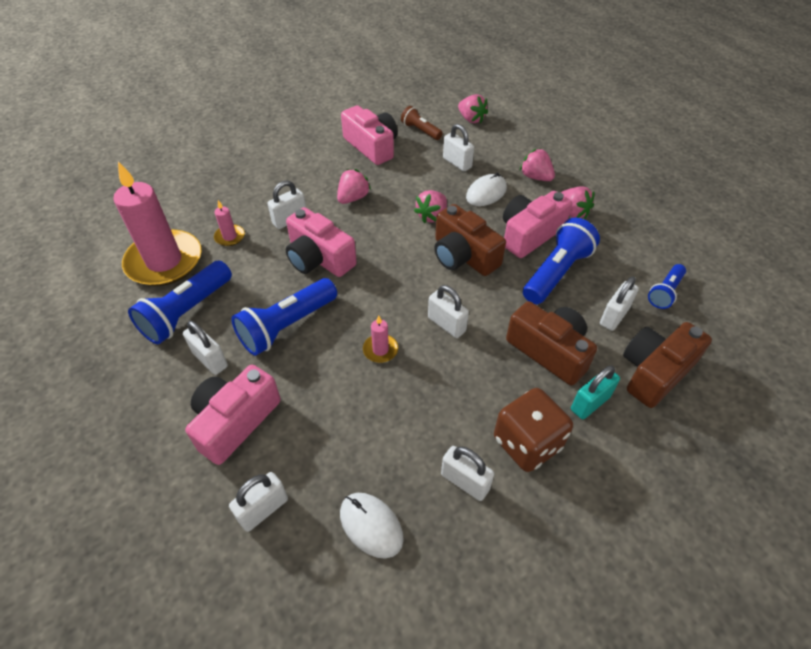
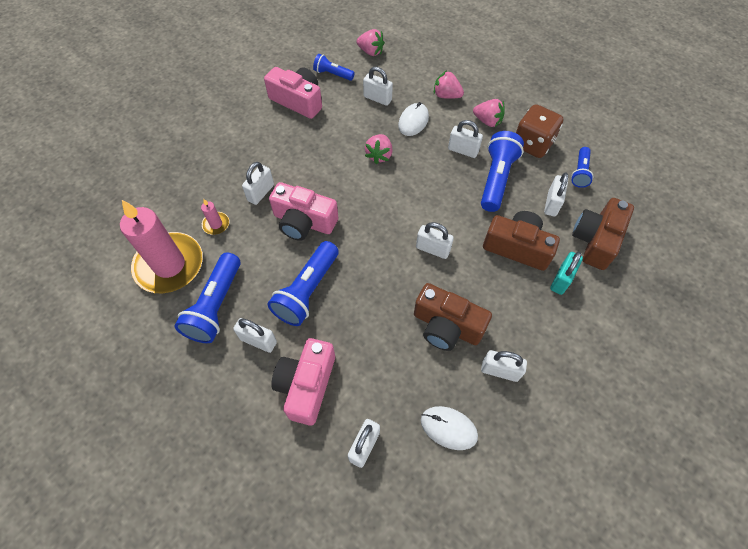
camera: 20 degrees left, 10 degrees up
pink strawberry [337,169,371,204] -> none
pink candle [363,315,398,363] -> none
brown flashlight [401,106,443,140] -> blue flashlight [313,54,355,81]
brown camera [434,204,506,276] -> brown camera moved to [414,283,492,351]
brown dice [494,388,573,472] -> brown dice moved to [516,104,564,158]
pink camera [503,191,572,258] -> white padlock [448,120,483,158]

